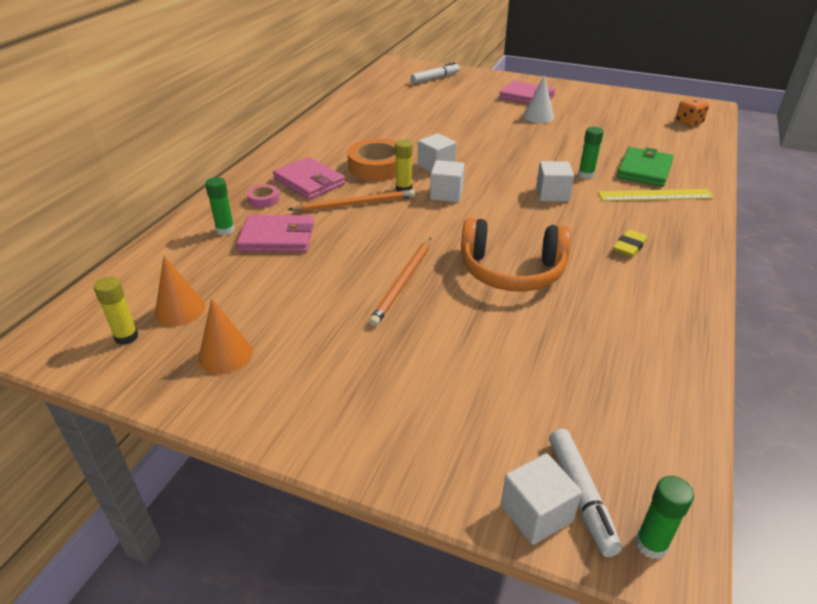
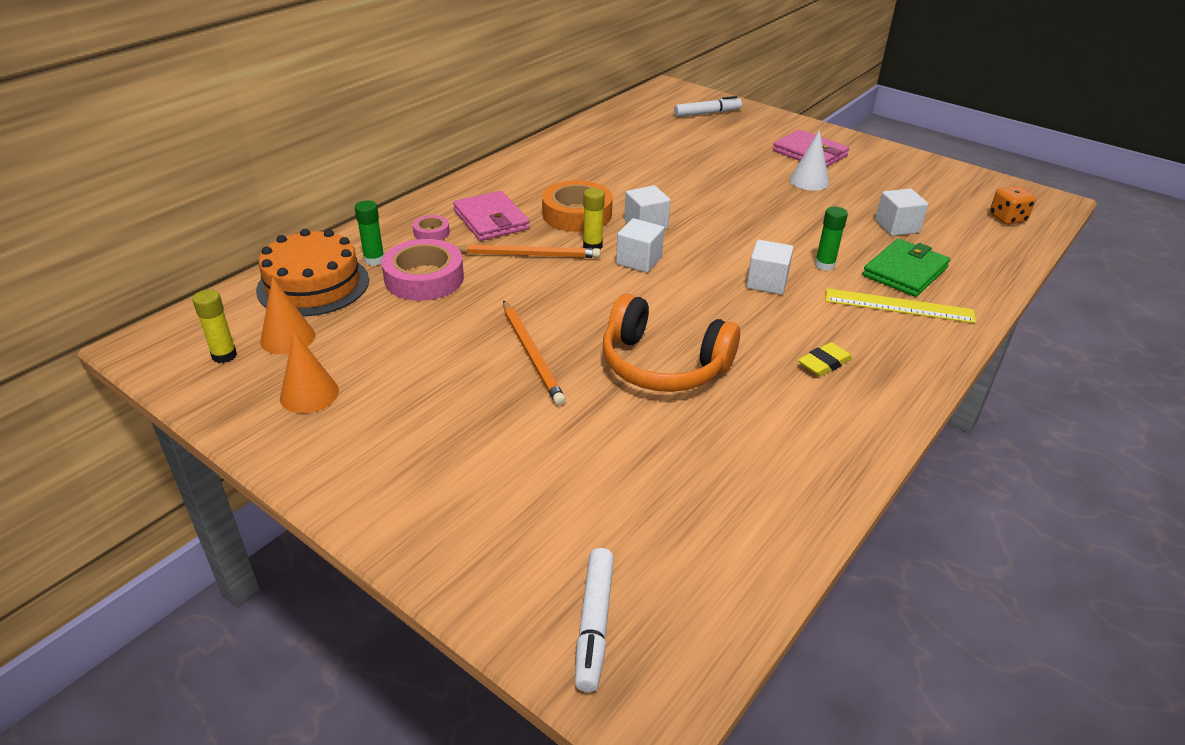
camera: 15 degrees right, 0 degrees up
pink wallet [236,215,314,252] -> pink tape [381,239,464,301]
orange pencil [369,238,431,327] -> orange pencil turned 60 degrees counterclockwise [503,301,566,406]
white cube [501,453,582,545] -> white cube moved to [875,188,928,236]
green glue stick [635,476,694,559] -> none
none -> orange cake [256,229,369,316]

